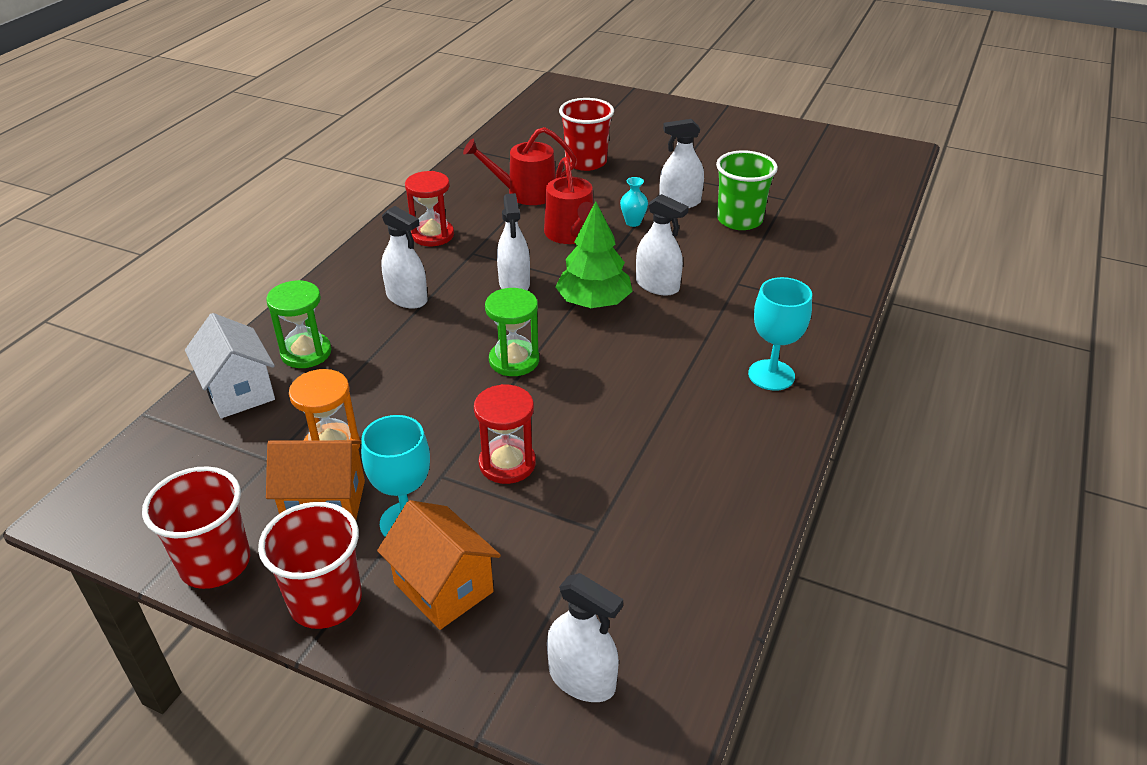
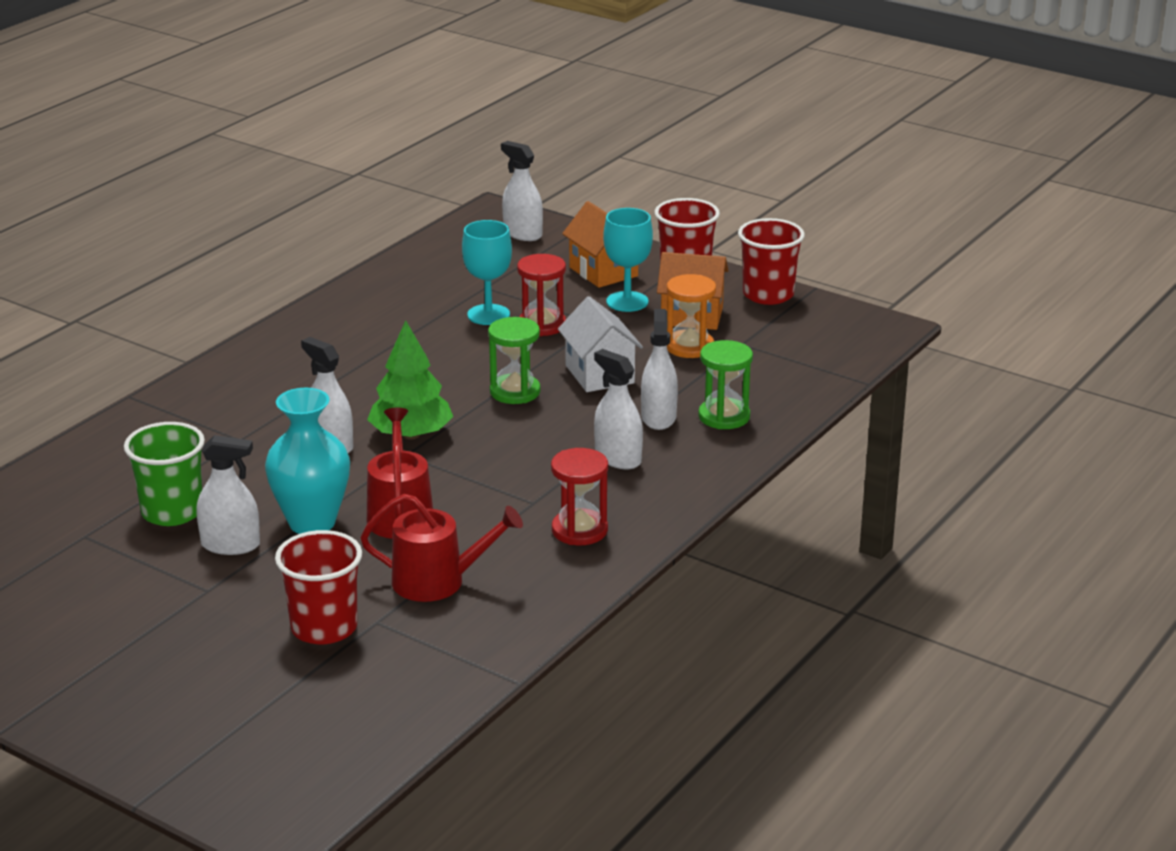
camera: 170 degrees left, 10 degrees down
white house [185,313,275,418] -> white house moved to [558,296,643,392]
white spray bottle [497,193,530,290] -> white spray bottle moved to [641,309,678,430]
turquoise vase [620,177,648,227] -> turquoise vase [265,388,350,534], size x2.25
turquoise goblet [748,277,812,391] -> turquoise goblet moved to [462,220,512,325]

